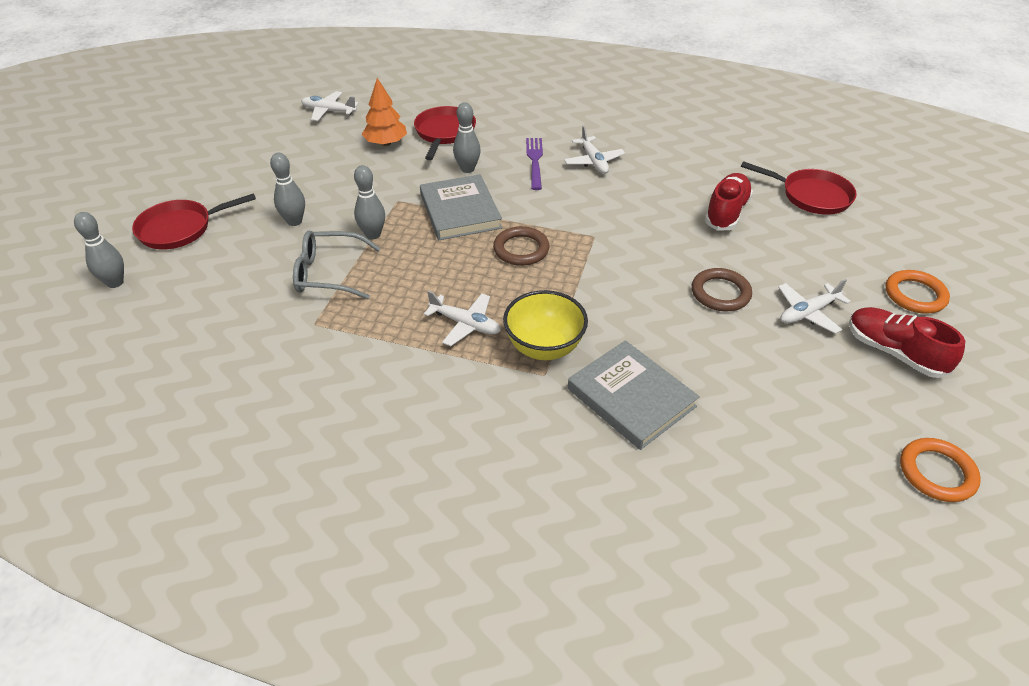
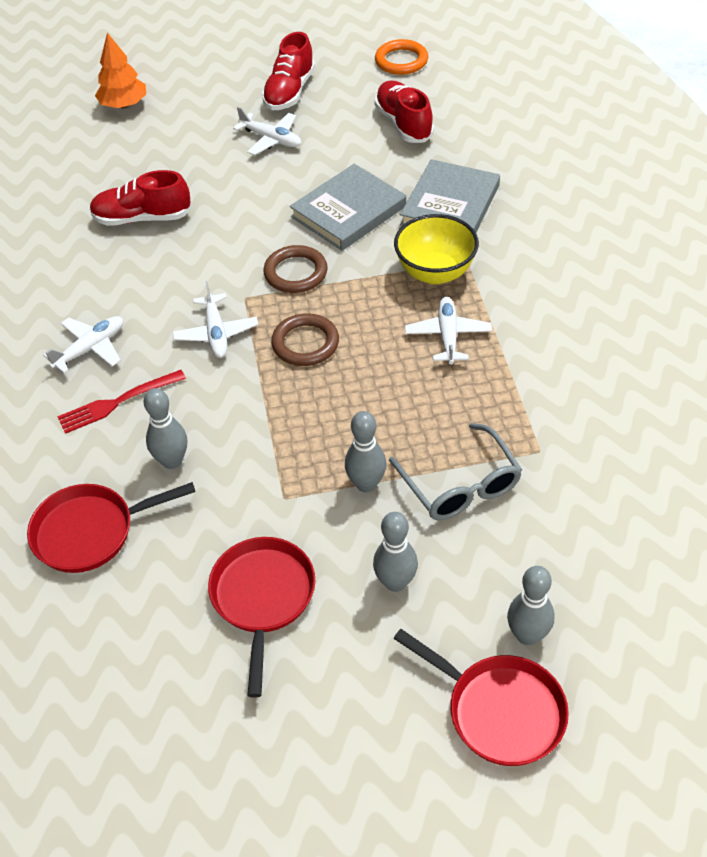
camera: 115 degrees left, 5 degrees up
grey bowling pin [74,212,124,288] -> grey bowling pin moved to [507,566,554,645]
white plane [301,91,359,121] -> white plane moved to [172,281,258,358]
orange tree [362,78,407,146] -> orange tree moved to [95,33,146,108]
grey book [420,174,502,240] -> grey book moved to [290,164,406,251]
purple fork [526,138,543,190] -> red fork [57,370,186,434]
brown ring [692,268,752,312] -> brown ring moved to [263,245,328,293]
red pan [741,161,857,215] -> red pan moved to [208,537,315,698]
orange ring [886,270,950,314] -> none
none -> red shoe [374,80,434,143]

